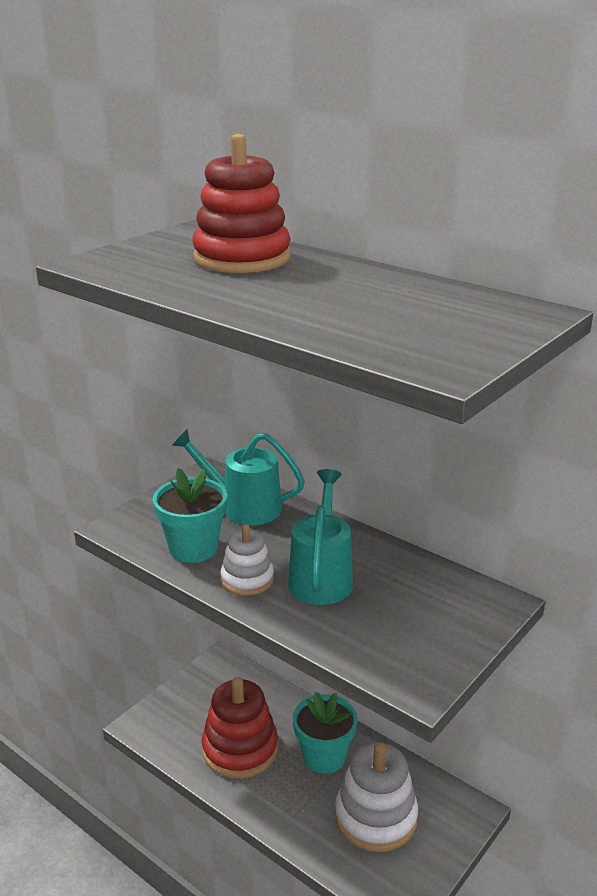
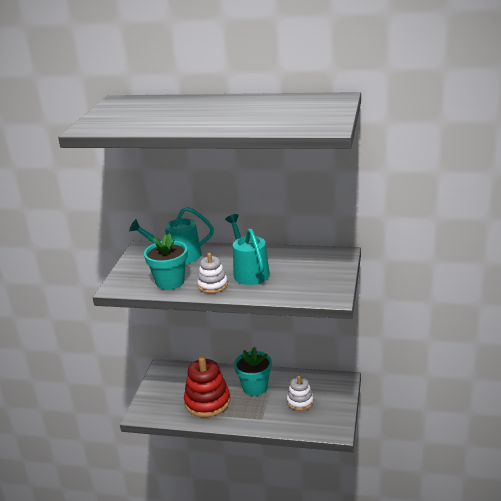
camera: 25 degrees left, 0 degrees up
red stacking toy [192,134,291,273] -> none
white stacking toy [335,742,418,852] -> white stacking toy [287,375,314,411], size x0.58

